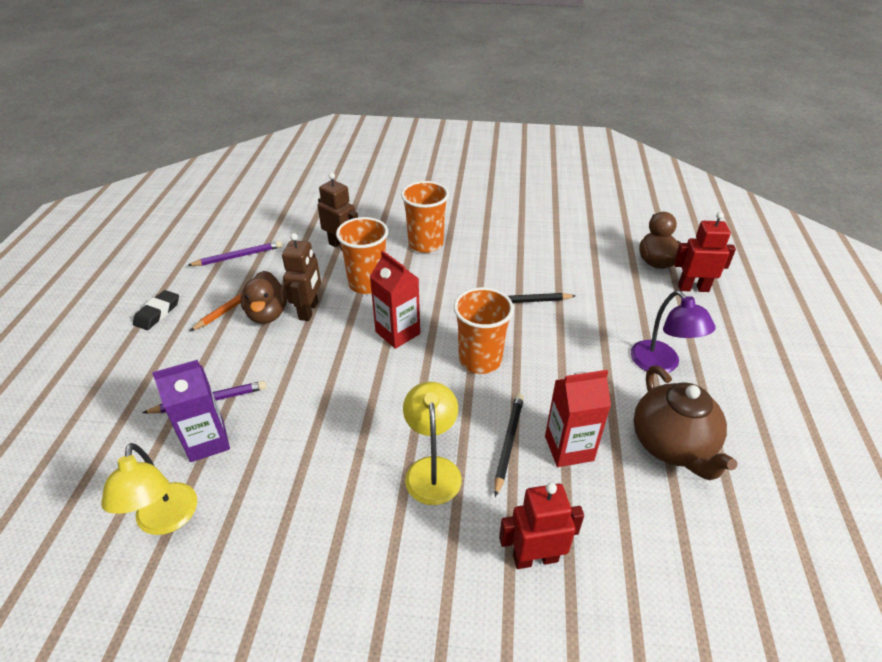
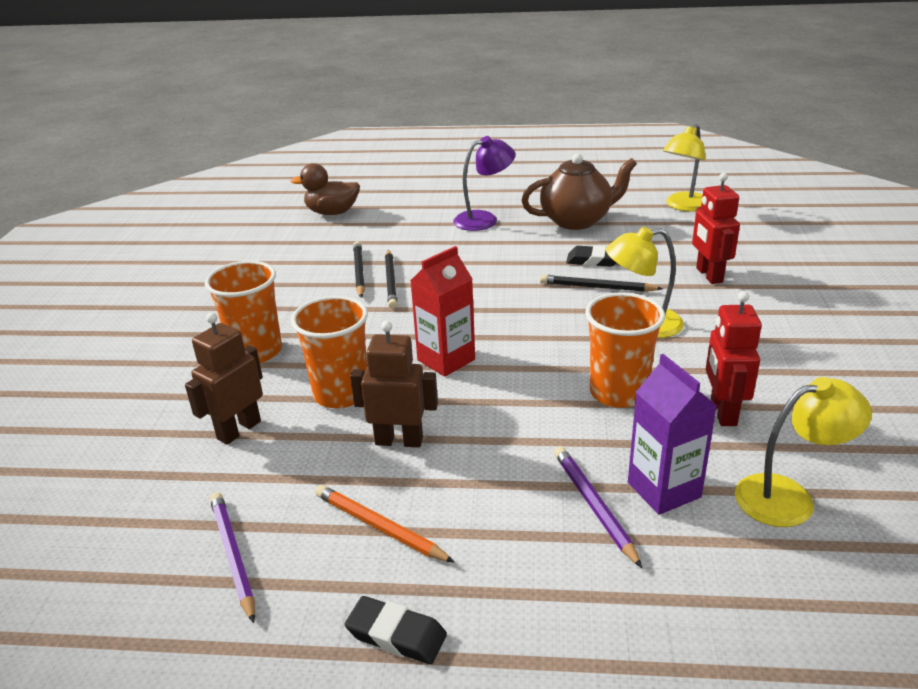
camera: 90 degrees left, 10 degrees down
brown duck [241,271,288,324] -> none
orange cup [454,287,514,374] -> orange cup moved to [585,292,665,408]
red carton [545,370,611,467] -> black eraser [566,245,616,267]
red robot [674,212,736,292] -> red robot moved to [706,291,762,426]
none -> black pencil [353,241,365,298]
none -> yellow lamp [663,124,706,212]

